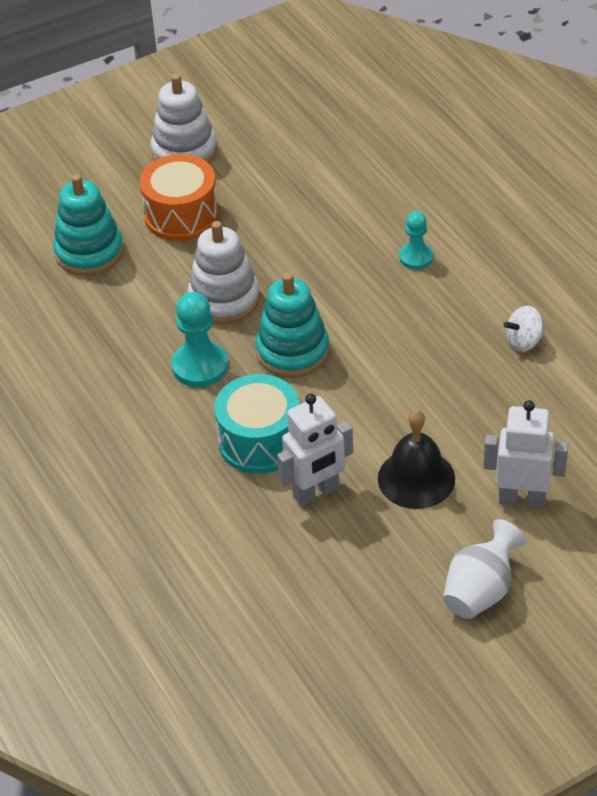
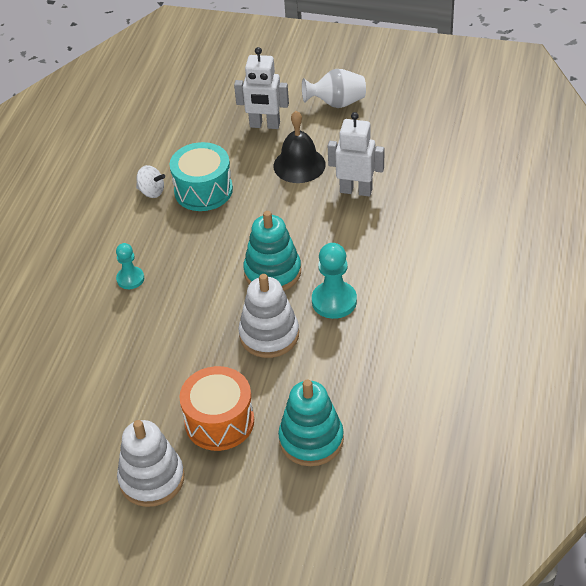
camera: 135 degrees left, 0 degrees up
turquoise drum [214,374,300,474] -> turquoise drum moved to [170,142,233,211]
white robot [484,400,568,508] -> white robot turned 45 degrees counterclockwise [234,47,289,129]

